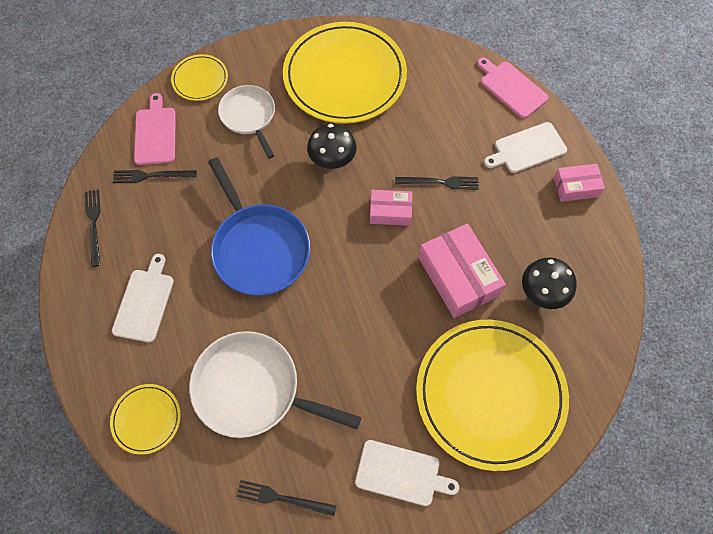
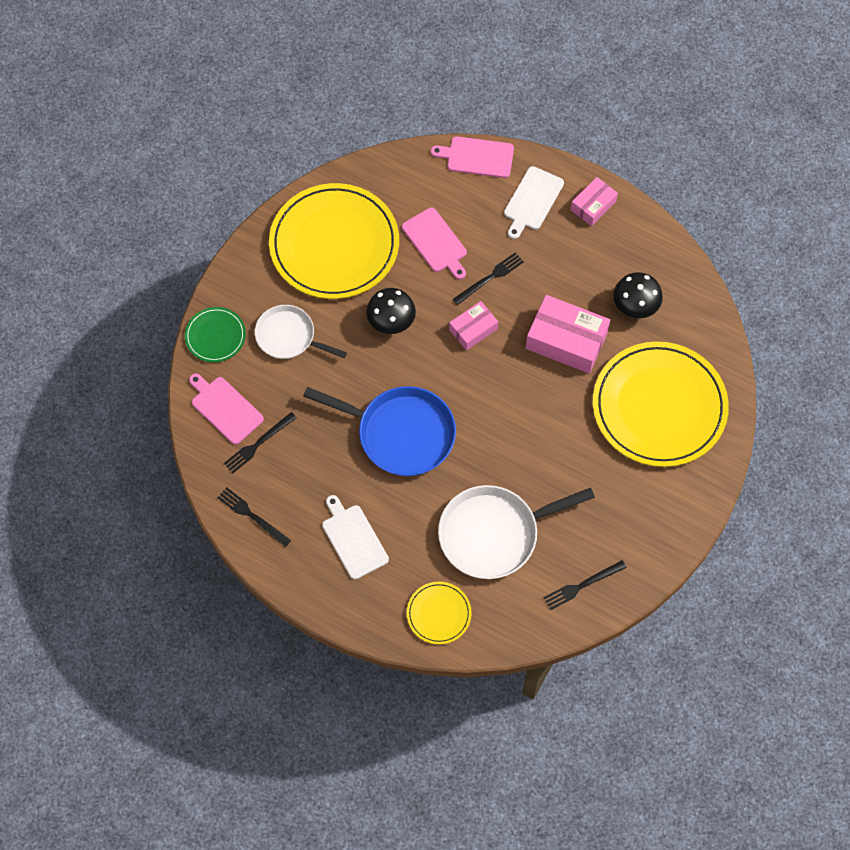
camera: 40 degrees left, 0 degrees up
yellow plate [171,54,228,101] -> green plate [185,307,246,362]
white cutting board [355,440,459,506] -> none
none -> pink cutting board [402,208,467,279]

